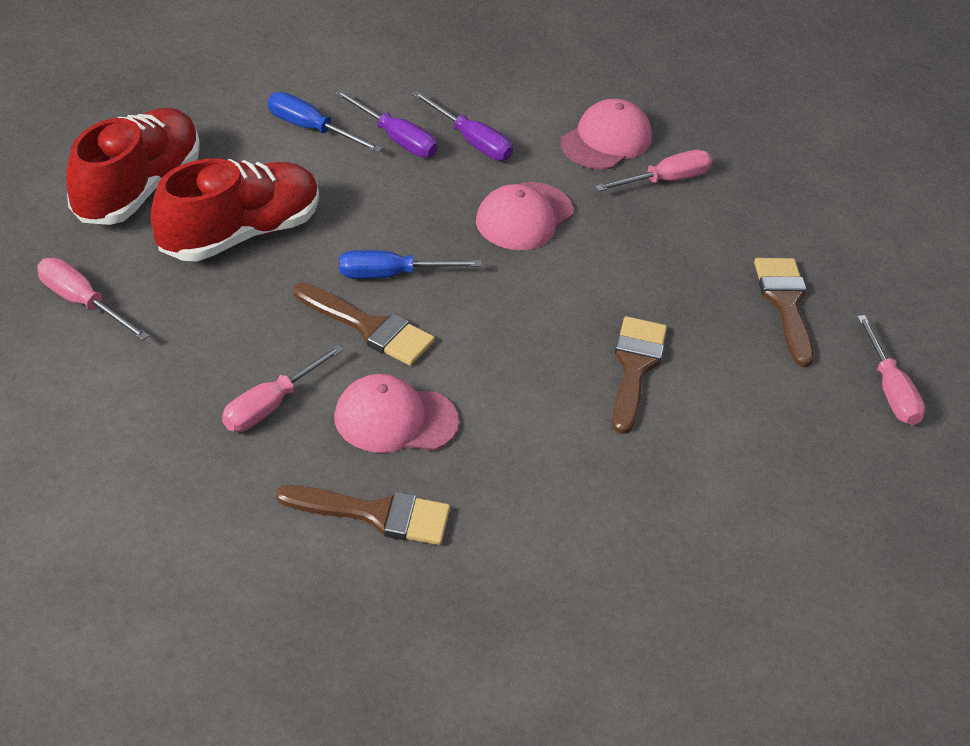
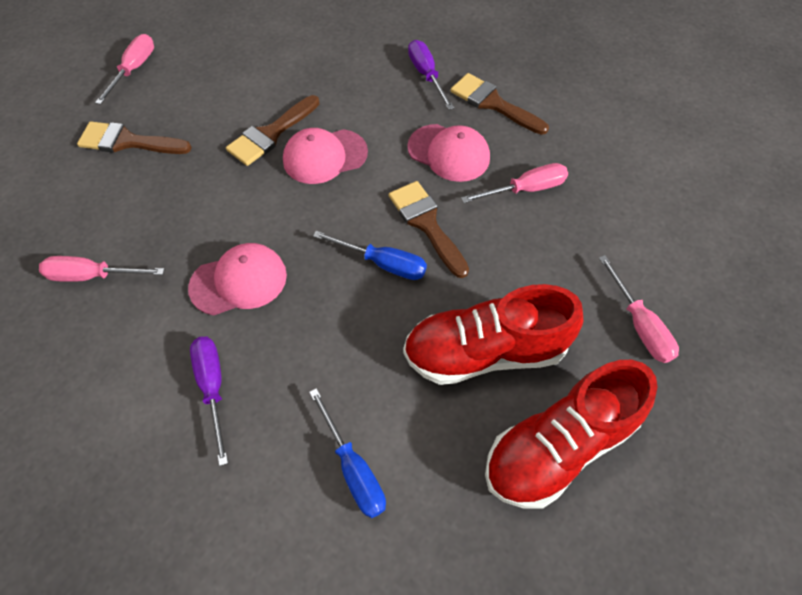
camera: 145 degrees left, 15 degrees up
purple screwdriver [334,89,438,158] -> purple screwdriver moved to [408,40,454,110]
pink cap [561,99,652,170] -> pink cap moved to [283,128,368,184]
brown brush [754,258,814,367] -> brown brush turned 75 degrees clockwise [77,121,192,154]

